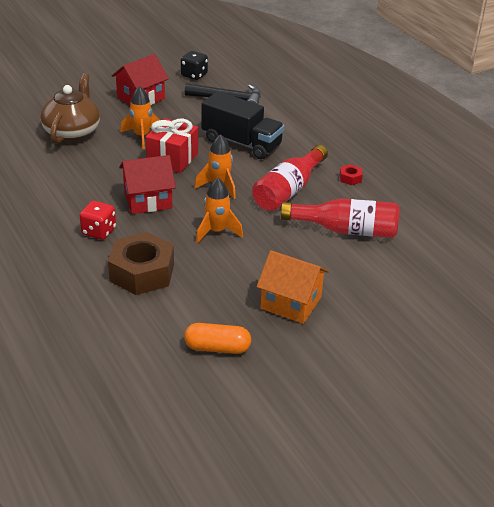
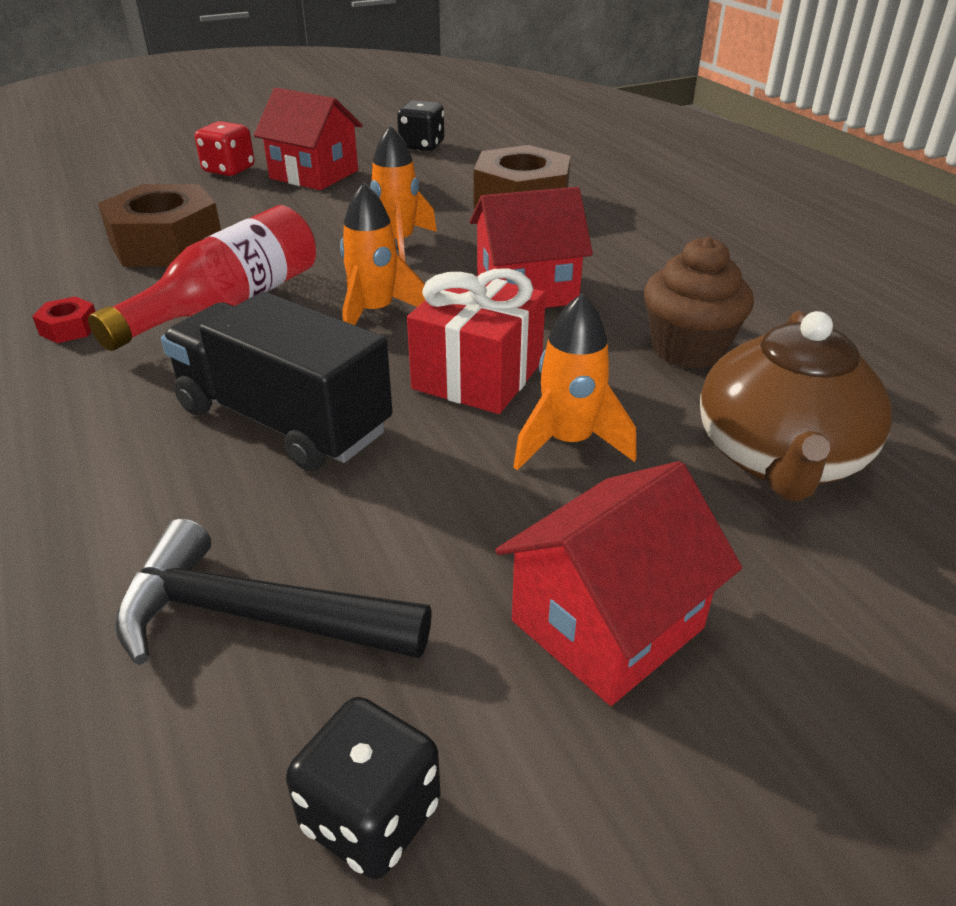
camera: 175 degrees left, 0 degrees up
red dice [80,201,116,240] -> red dice moved to [195,121,254,176]
orange capsule [184,323,251,354] -> black dice [397,100,444,151]
orange house [257,250,329,324] -> red house [254,88,362,190]
red bottle [281,198,399,238] -> brown nut [98,184,221,267]
none -> brown cupcake [644,236,754,369]

